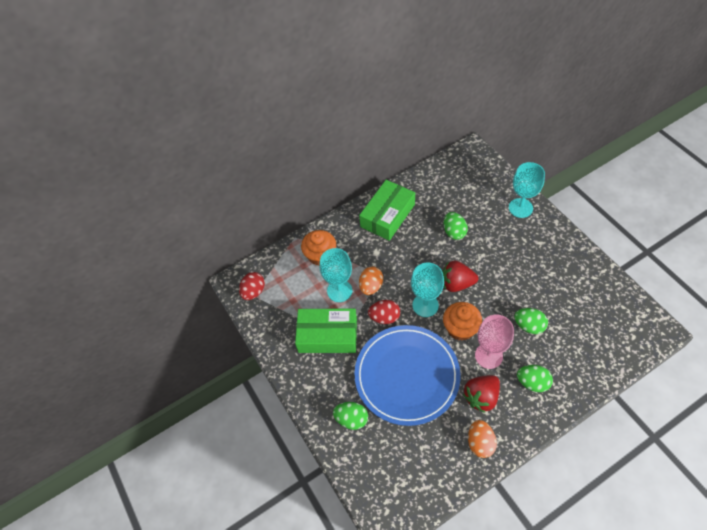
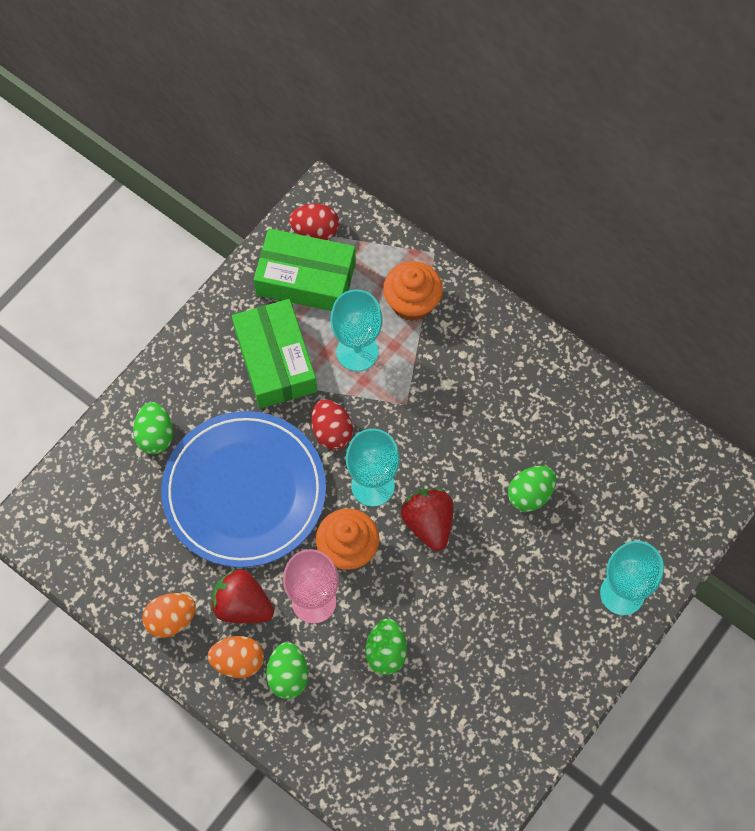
camera: 65 degrees right, 10 degrees up
green box [359,180,415,241] -> green box moved to [254,228,356,311]
orange egg [359,267,383,295] -> orange egg moved to [207,636,264,678]

